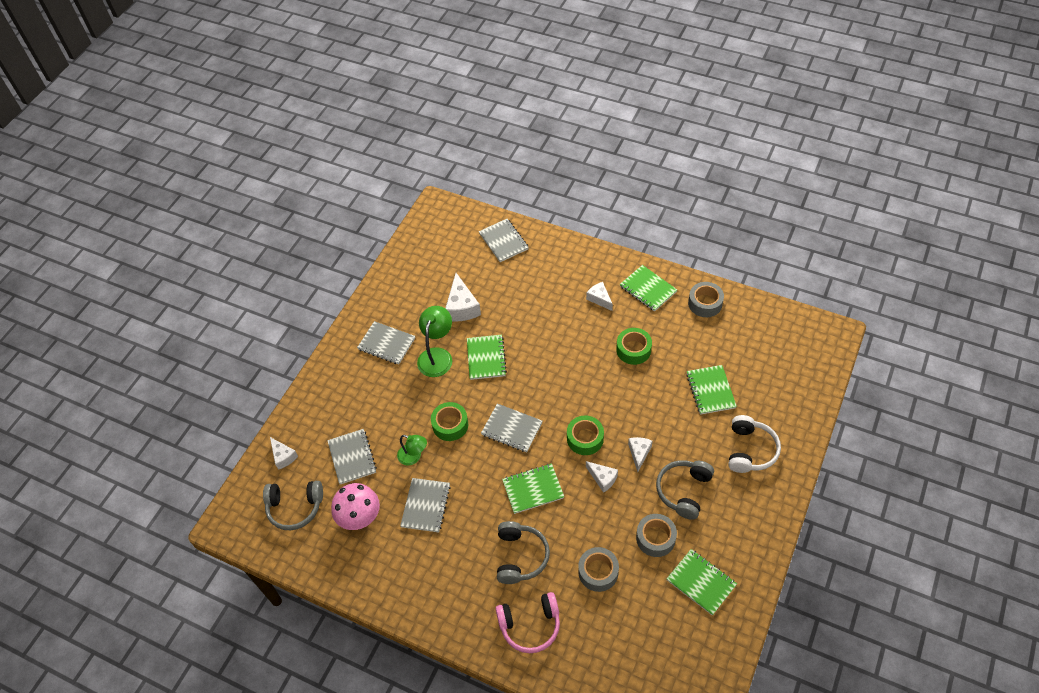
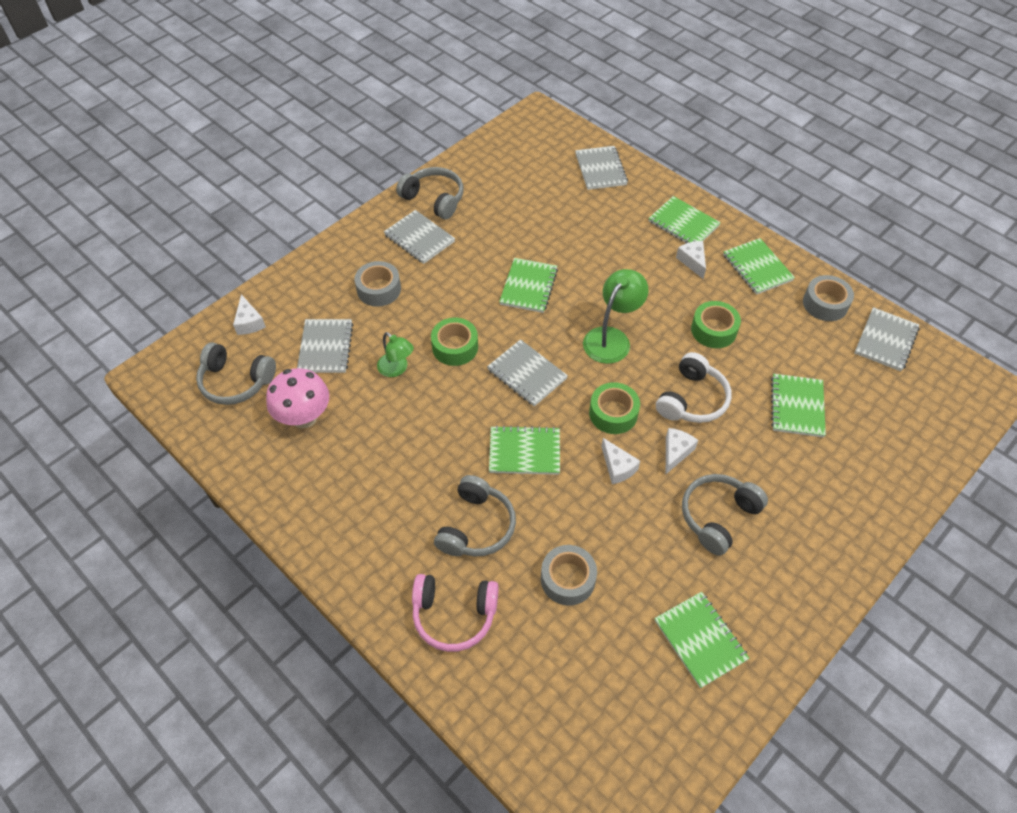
camera: 15 degrees right, 0 degrees up
grey notebook [400,478,451,533] -> grey notebook moved to [855,307,920,371]
green lamp [417,306,452,377] -> green lamp moved to [583,269,649,364]
white cheese [445,273,481,322] -> none
grey tape [636,514,677,557] -> grey tape moved to [355,261,401,307]
white headphones [728,415,781,473] -> white headphones moved to [656,352,732,423]
none -> grey headphones [396,167,463,219]
none -> green notebook [648,196,721,243]

